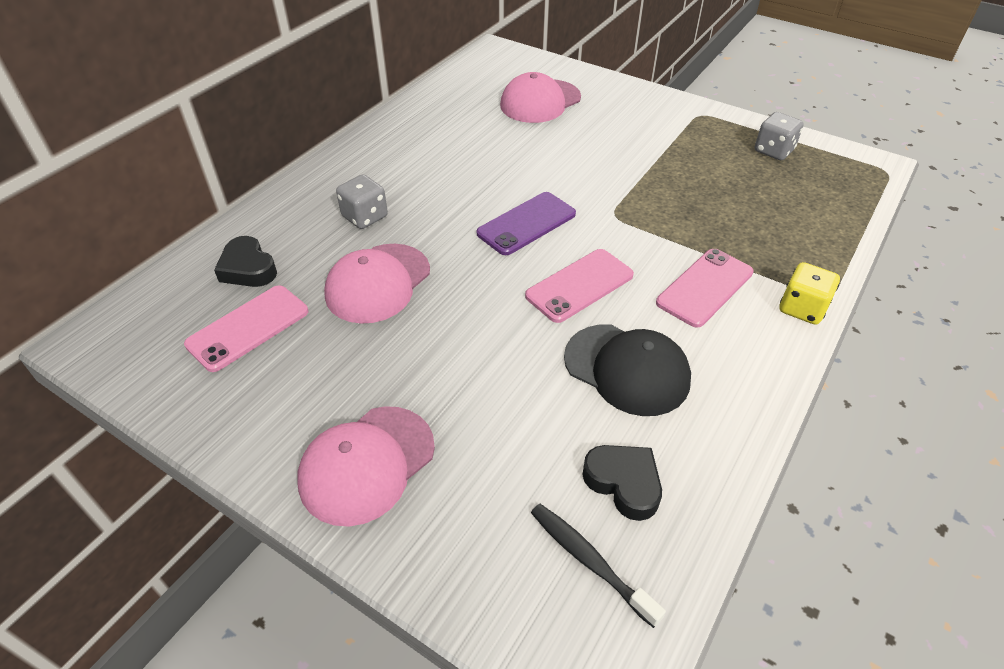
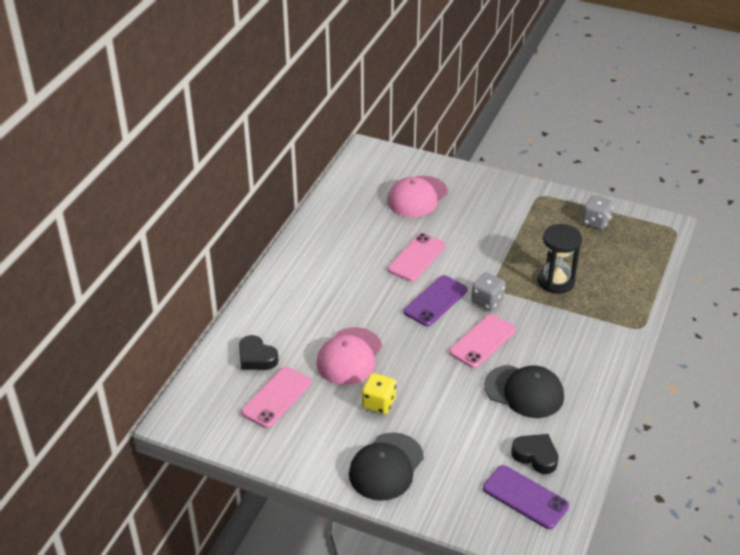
camera: 10 degrees left, 5 degrees down
pink cap [297,406,435,526] -> black cap [349,433,424,501]
grey dice [336,175,388,229] -> grey dice moved to [471,272,505,311]
black toothbrush [531,504,666,628] -> purple phone [483,465,569,529]
pink phone [656,249,754,328] -> pink phone moved to [388,233,446,282]
yellow dice [780,262,840,325] -> yellow dice moved to [362,373,396,414]
none -> black hourglass [537,224,582,294]

